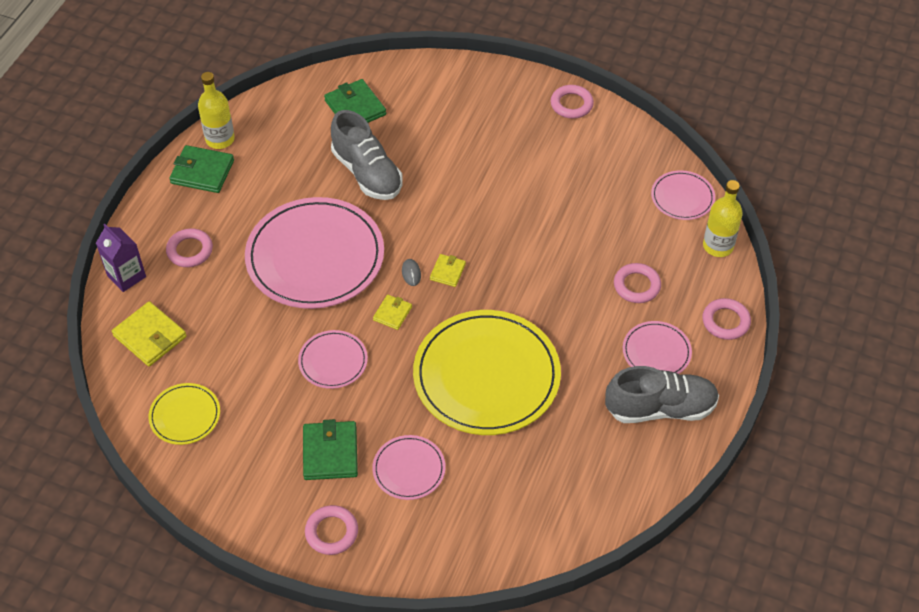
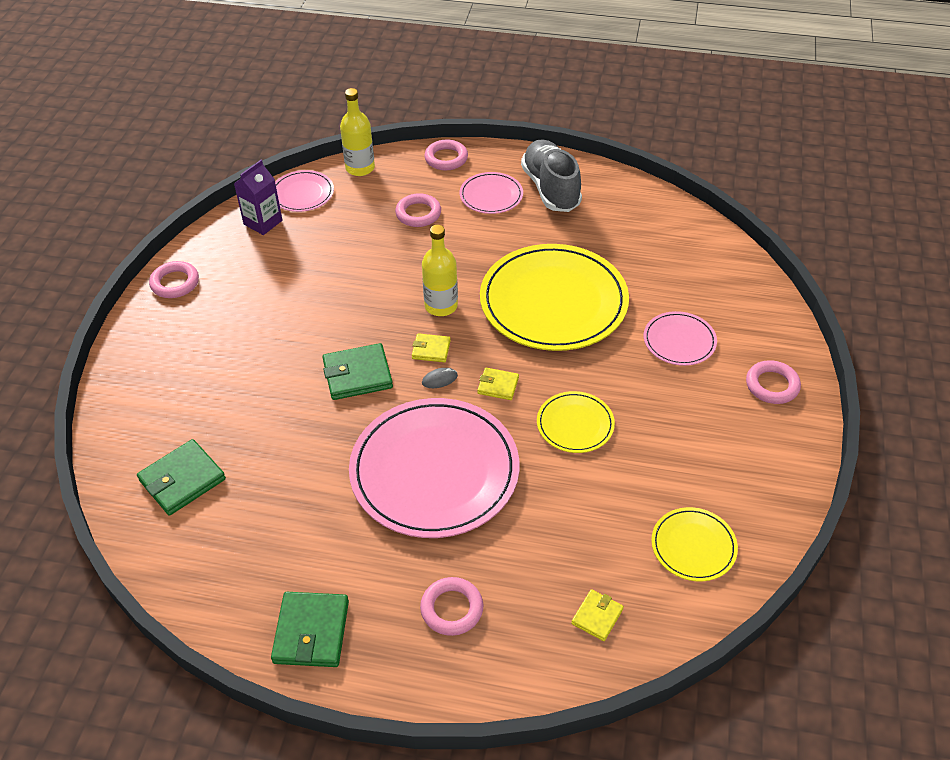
camera: 100 degrees left, 5 degrees down
purple carton [96,224,146,292] -> purple carton moved to [234,160,283,235]
yellow wallet [112,301,187,366] -> yellow wallet [571,589,624,641], size x0.57
yellow bottle [198,72,235,149] -> yellow bottle moved to [422,225,458,316]
pink plate [298,330,368,389] -> yellow plate [537,391,615,453]
green wallet [303,419,358,480] -> green wallet moved to [323,343,393,400]
grey shoe [331,110,402,200] -> none

